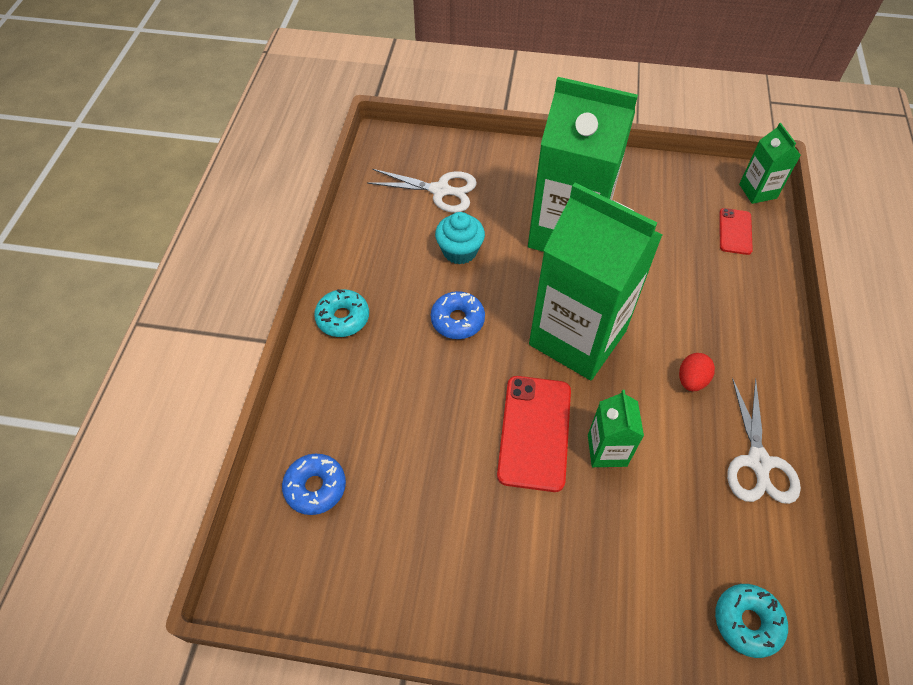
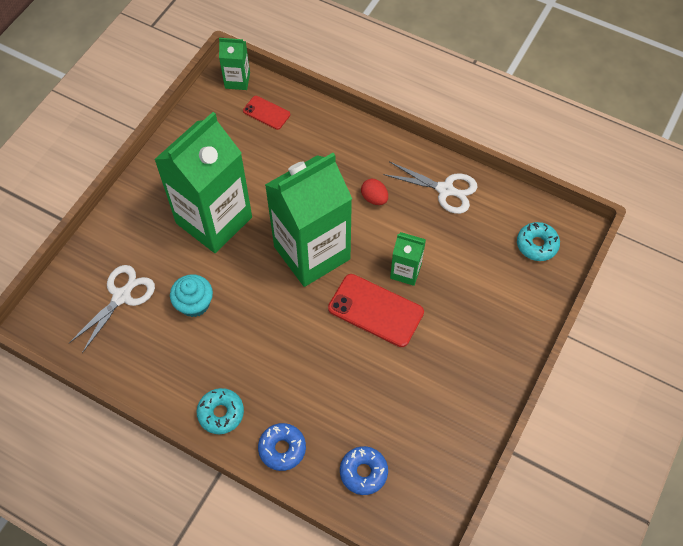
camera: 70 degrees left, 5 degrees up
blue donut [431,291,485,339] -> blue donut moved to [258,423,306,471]

